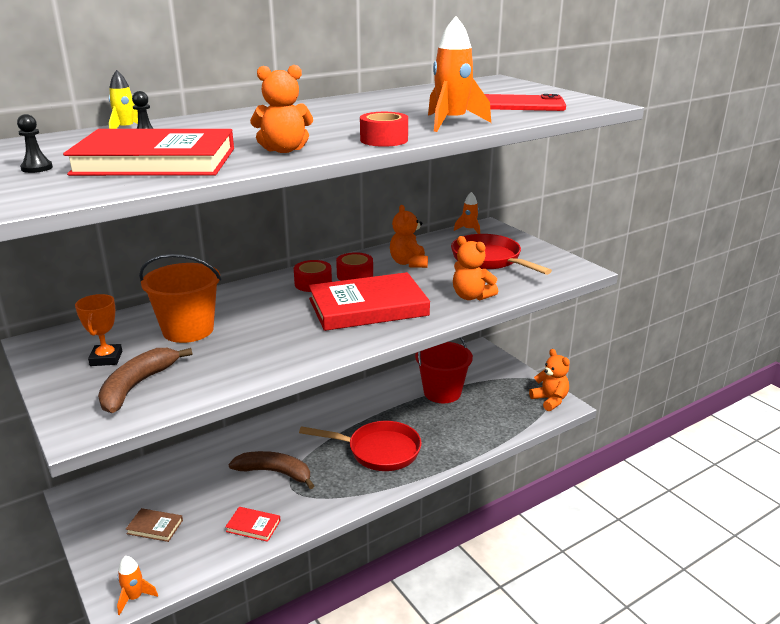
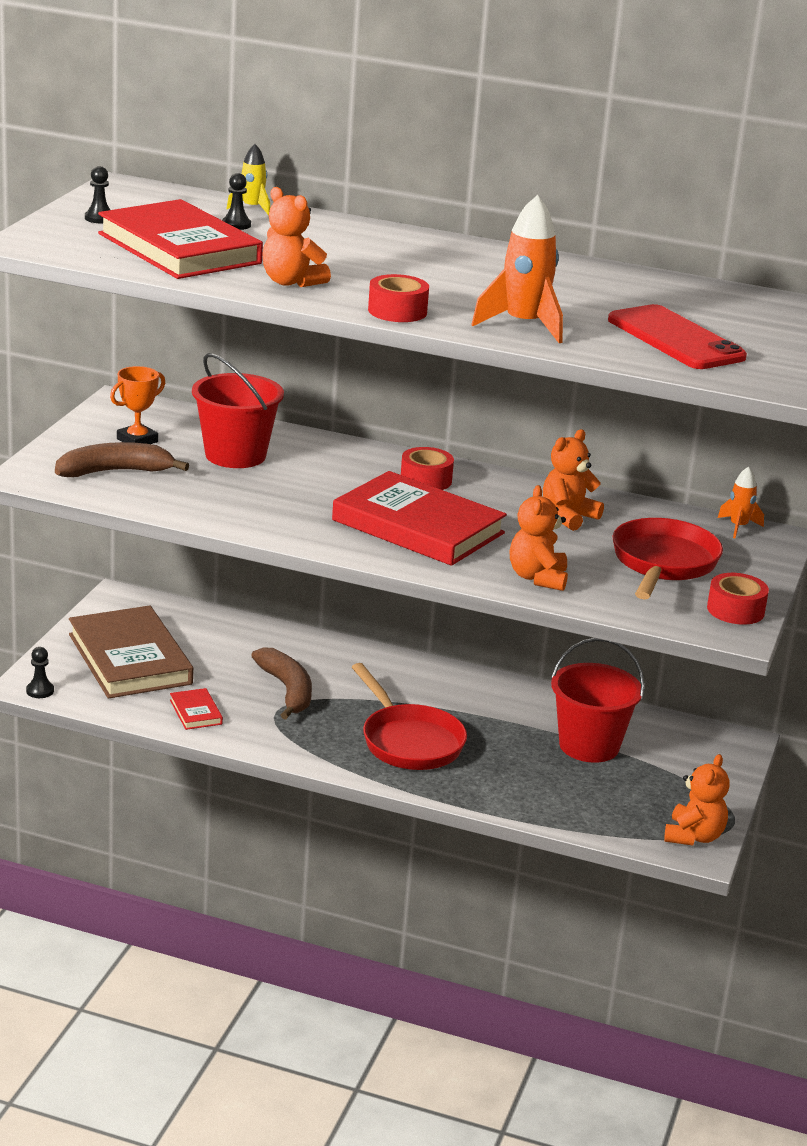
camera: 50 degrees right, 0 degrees up
orange rocket [117,556,158,615] -> black pawn [26,647,54,698]
brown book [126,508,183,542] -> brown book [69,605,193,699], size x2.38
orange bucket [139,254,221,343] -> red bucket [192,353,284,468]
red tape [336,252,373,281] -> red tape moved to [707,573,769,625]

